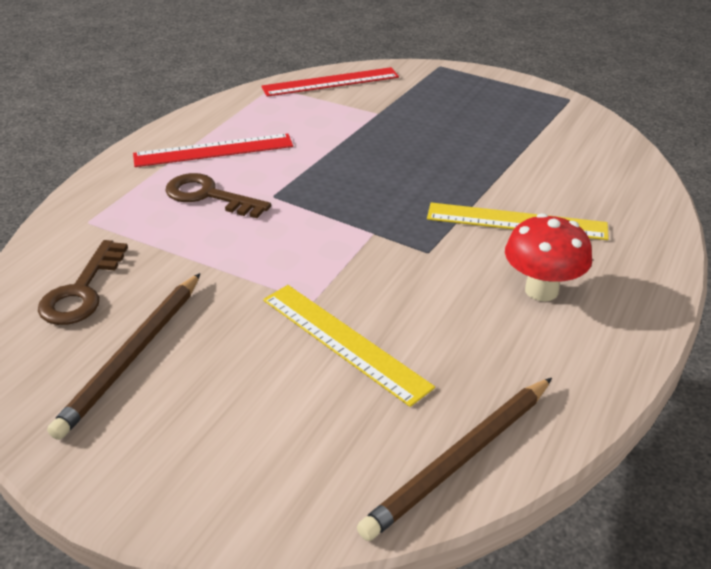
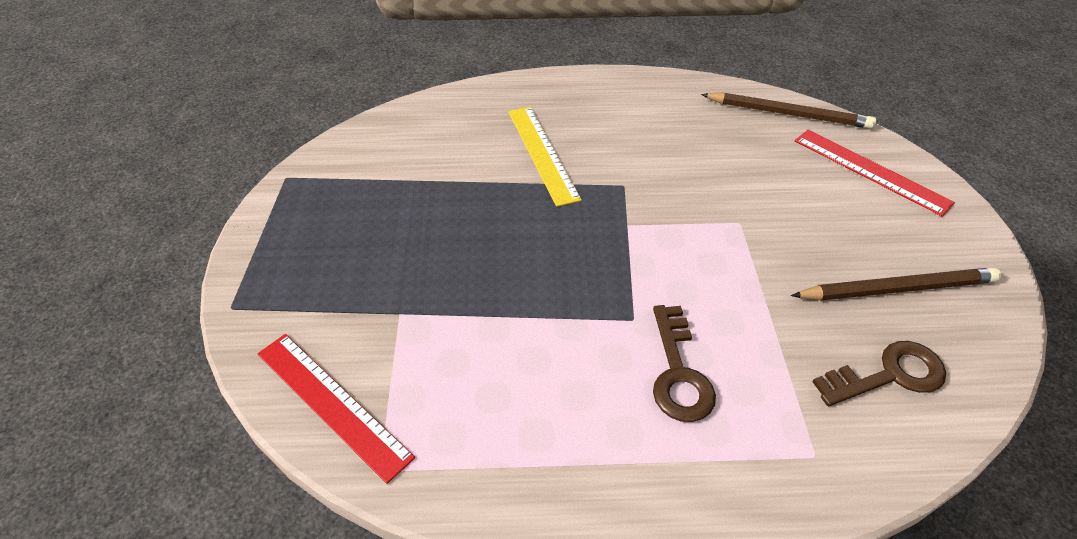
camera: 120 degrees left, 10 degrees up
red ruler [133,134,293,167] -> red ruler moved to [795,130,955,217]
yellow ruler [263,285,435,407] -> none
red mushroom [505,213,592,301] -> none

